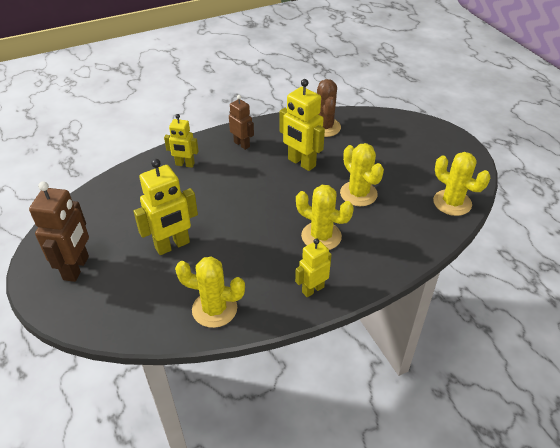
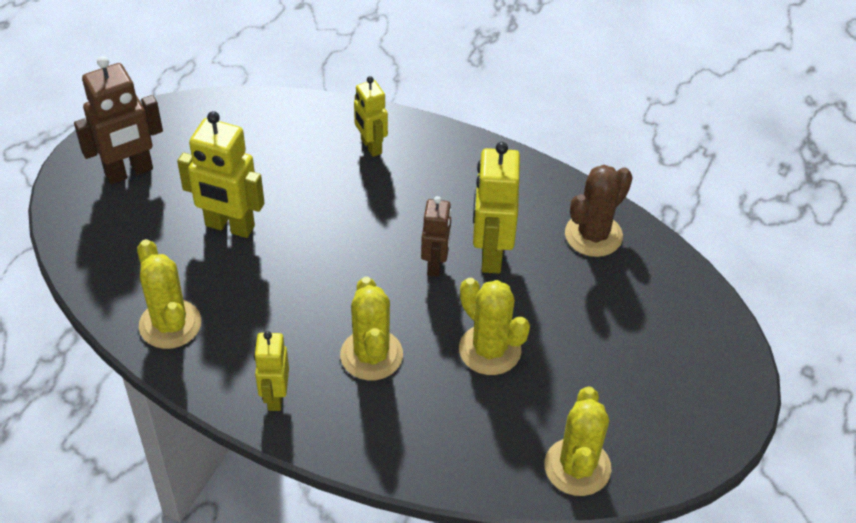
camera: 50 degrees right, 5 degrees up
brown robot [229,95,254,150] -> brown robot moved to [421,196,452,277]
yellow robot [295,238,332,297] -> yellow robot turned 105 degrees counterclockwise [254,331,289,411]
yellow cactus [340,143,384,206] -> yellow cactus turned 60 degrees counterclockwise [459,278,530,375]

